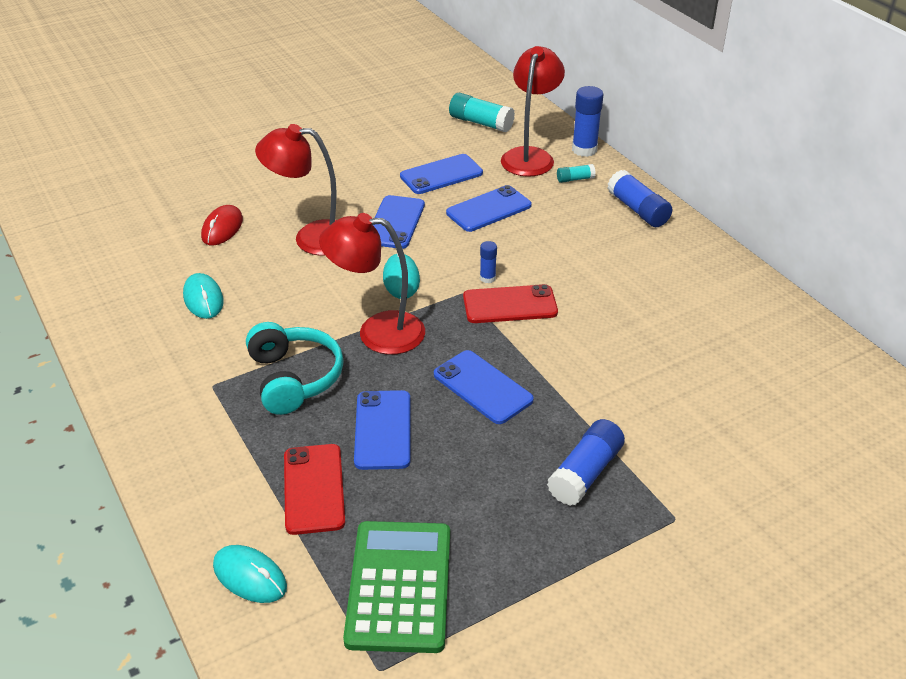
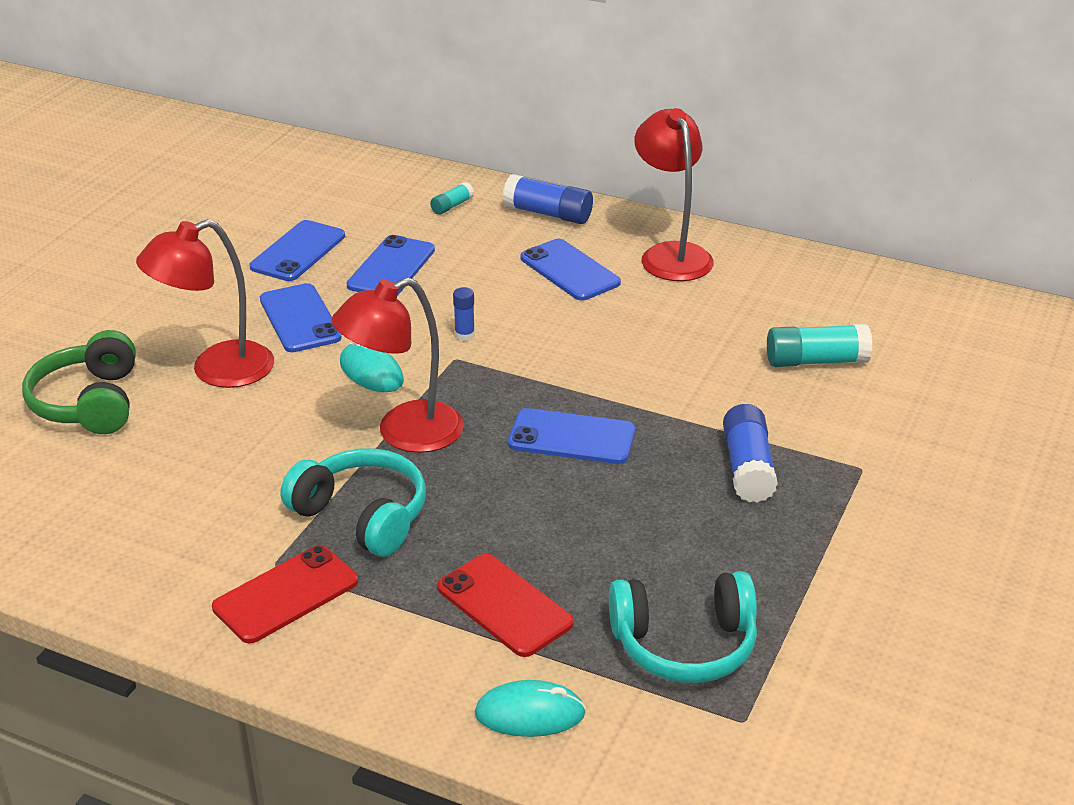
camera: 35 degrees left, 5 degrees down
turquoise mouse [183,273,223,319] -> none
red mouse [201,205,243,245] -> green headphones [22,330,136,434]
green calculator [343,521,450,653] -> turquoise headphones [609,571,757,683]
blue phone [354,390,410,470] -> blue phone moved to [521,239,621,301]
turquoise glue stick [449,93,515,132] -> turquoise glue stick moved to [767,324,872,367]
red phone [463,284,558,323] -> red phone moved to [212,545,358,643]
red lamp [501,46,565,177] -> red lamp moved to [634,108,714,281]
blue glue stick [572,86,604,157] -> none

